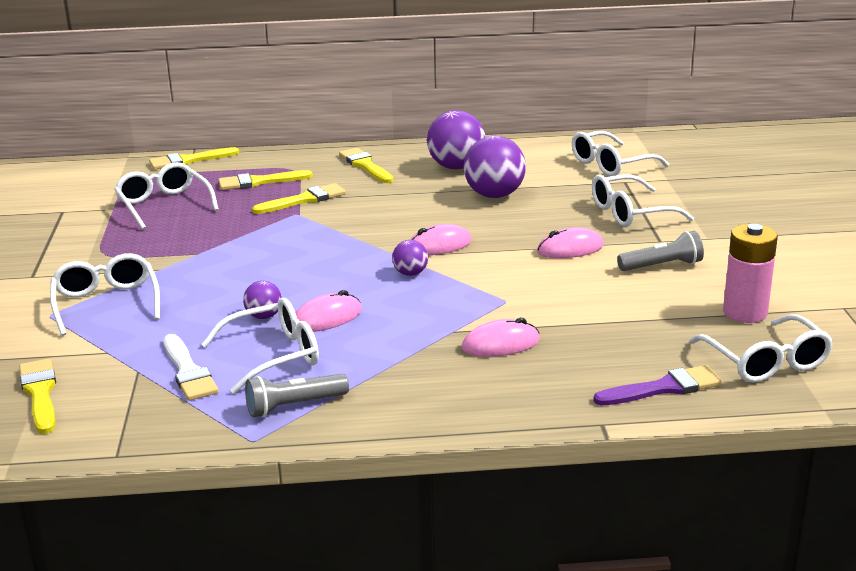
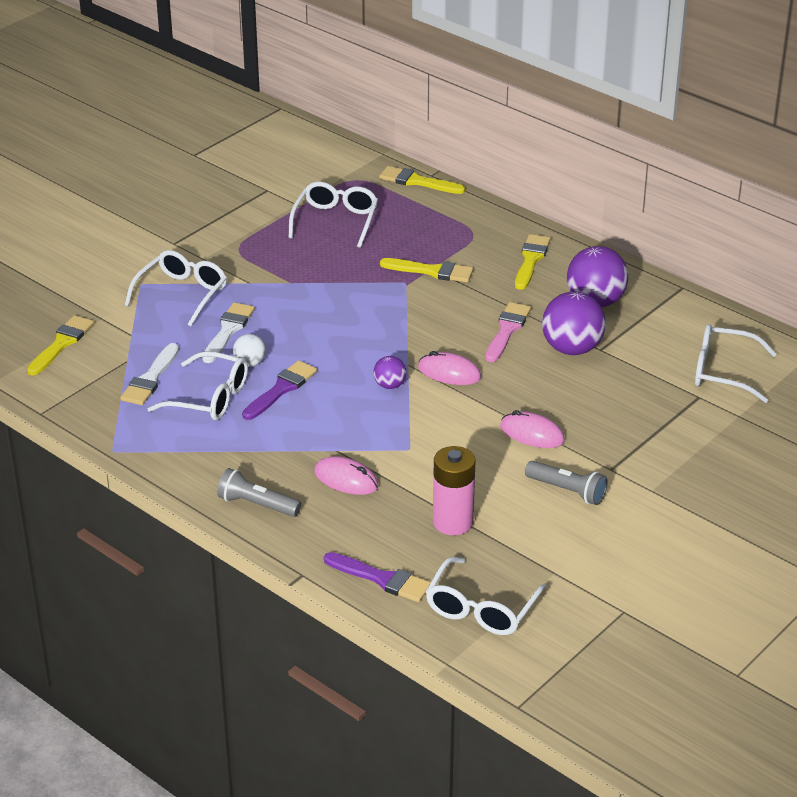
camera: 45 degrees right, 10 degrees up
yellow brush [218,170,313,190] -> none
purple ball [243,281,282,319] -> white ball [233,334,266,367]
grey flashlight [245,374,349,417] -> grey flashlight moved to [217,468,301,517]
pink mouse [295,290,362,332] -> purple brush [242,360,317,420]
white glasses [592,174,694,227] -> none
pink battery [723,224,778,323] -> pink battery moved to [433,446,475,535]
none -> white brush [202,302,255,363]
none -> pink brush [486,302,531,362]

